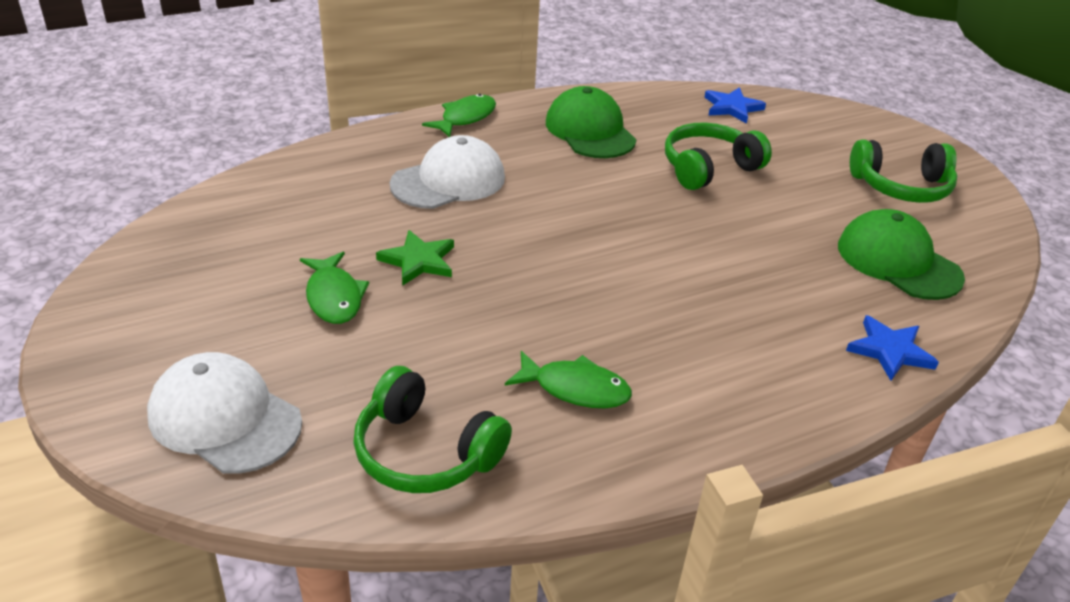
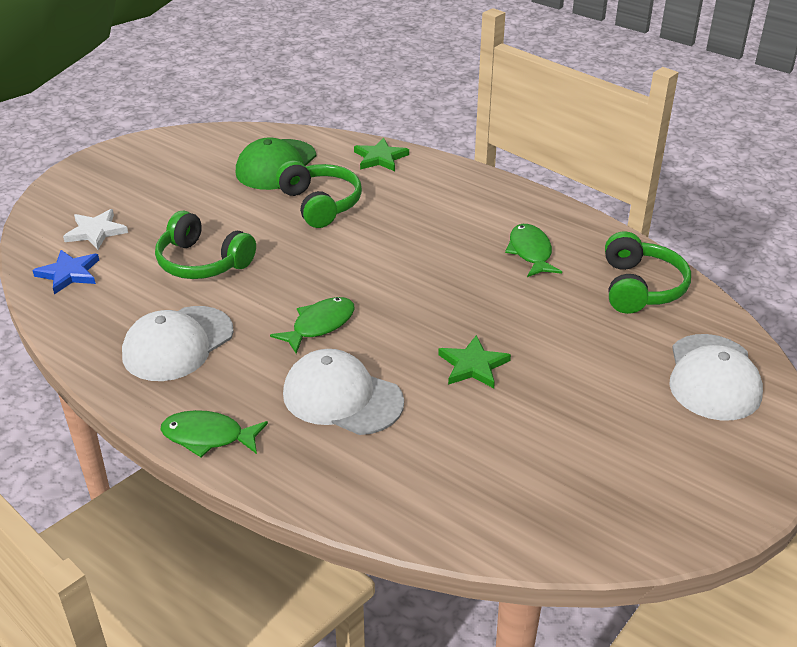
camera: 115 degrees left, 0 degrees up
green fish [300,252,369,324] -> green fish moved to [270,297,355,354]
green cap [546,86,636,158] -> white cap [122,306,234,381]
blue star [846,315,939,381] -> green star [354,138,409,171]
green headphones [850,139,957,203] -> green headphones moved to [276,161,362,228]
none -> white star [63,209,128,250]

